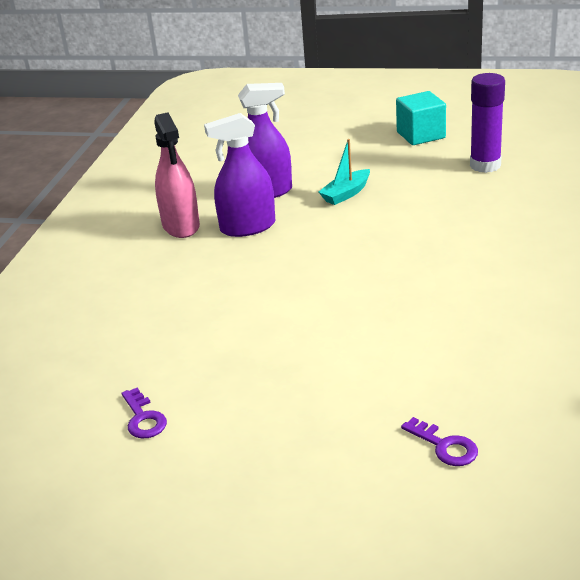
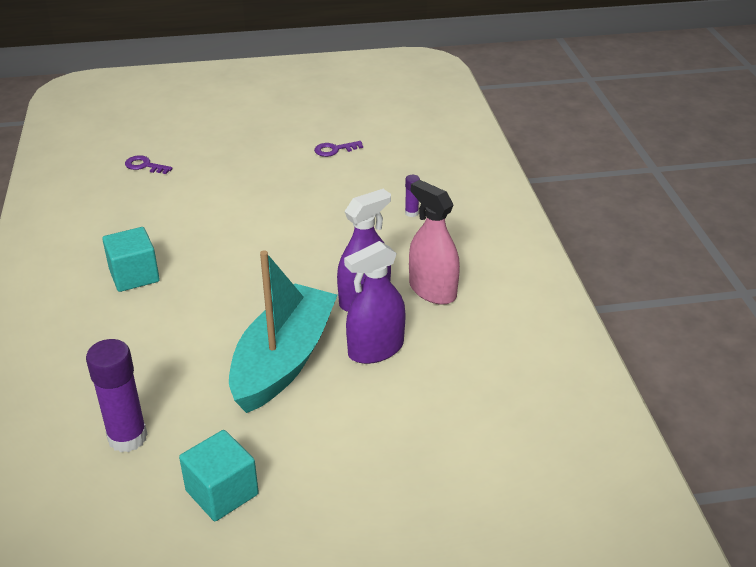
camera: 155 degrees right, 5 degrees up
purple key [121,388,167,438] -> purple key turned 60 degrees counterclockwise [314,141,363,157]
turquoise boat [319,139,370,205] -> turquoise boat [229,250,338,413], size x2.30
none -> turquoise cube [102,227,160,292]
none -> purple glue stick [405,175,420,217]

